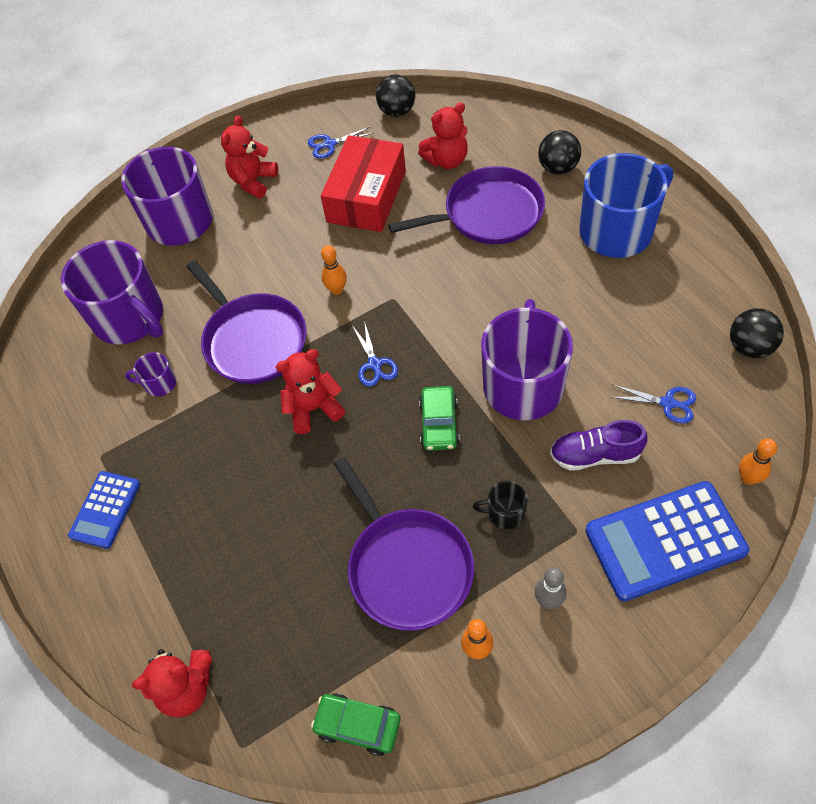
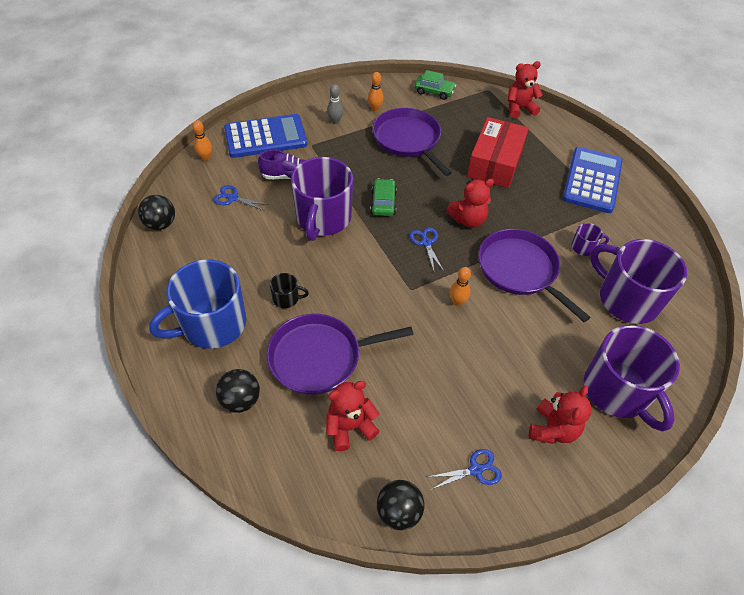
camera: 175 degrees right, 5 degrees down
blue calculator [68,471,140,549] -> blue calculator [562,147,623,213], size x1.73
red box [321,135,406,232] -> red box moved to [467,117,529,188]
black mug [473,481,528,529] -> black mug moved to [270,273,309,308]

